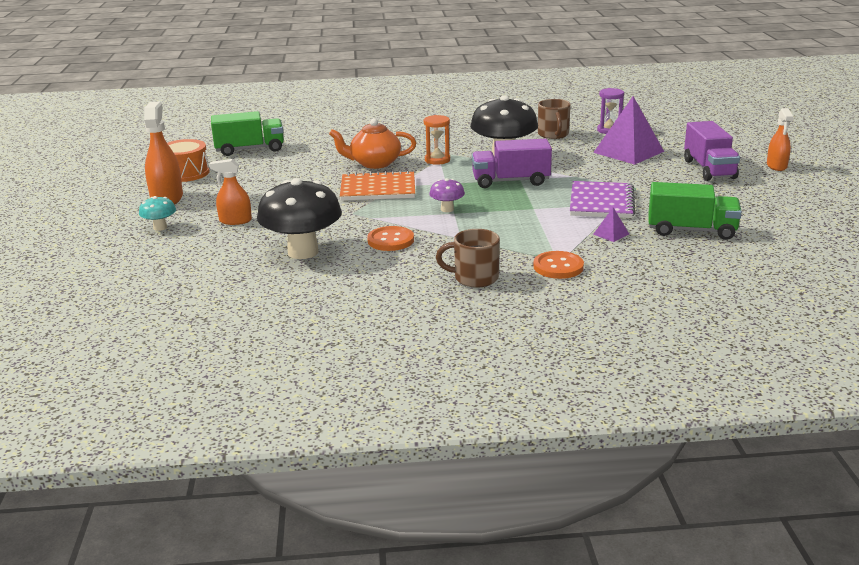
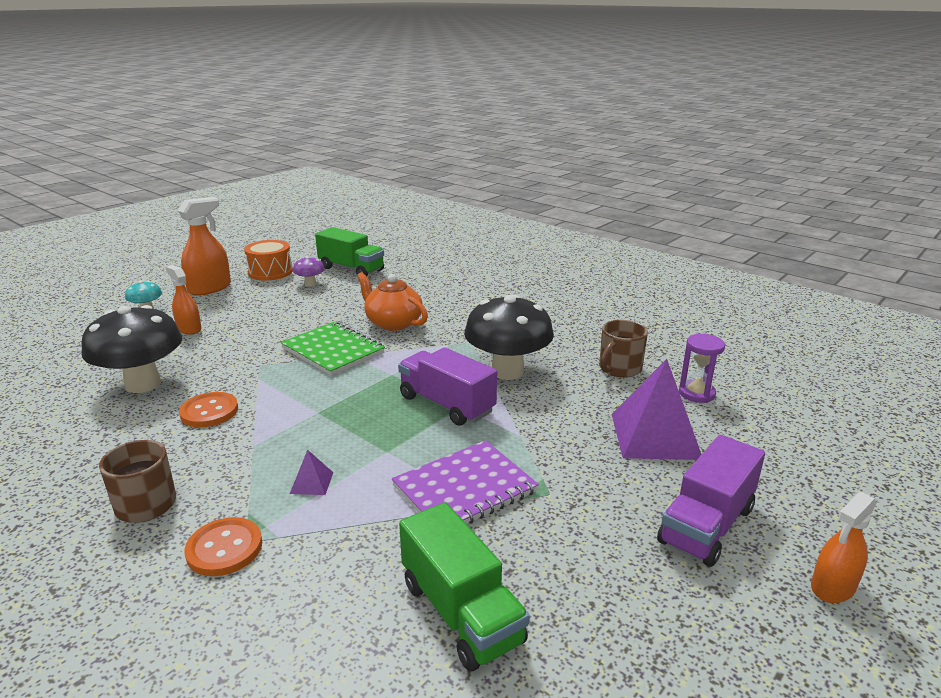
camera: 45 degrees right, 0 degrees up
orange notebook [340,170,415,201] -> green notebook [280,322,385,376]
orange hourglass [424,115,450,165] -> none
purple mushroom [429,178,465,212] -> purple mushroom moved to [293,256,325,287]
purple pyramid [593,207,629,242] -> purple pyramid moved to [290,449,334,495]

